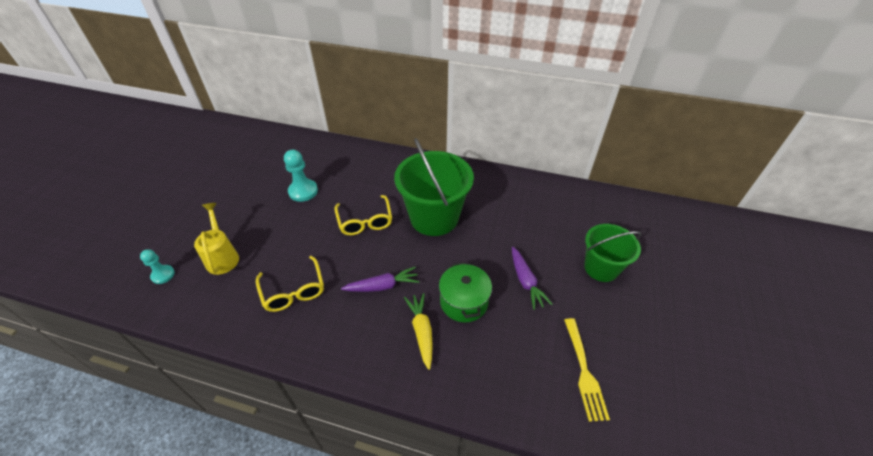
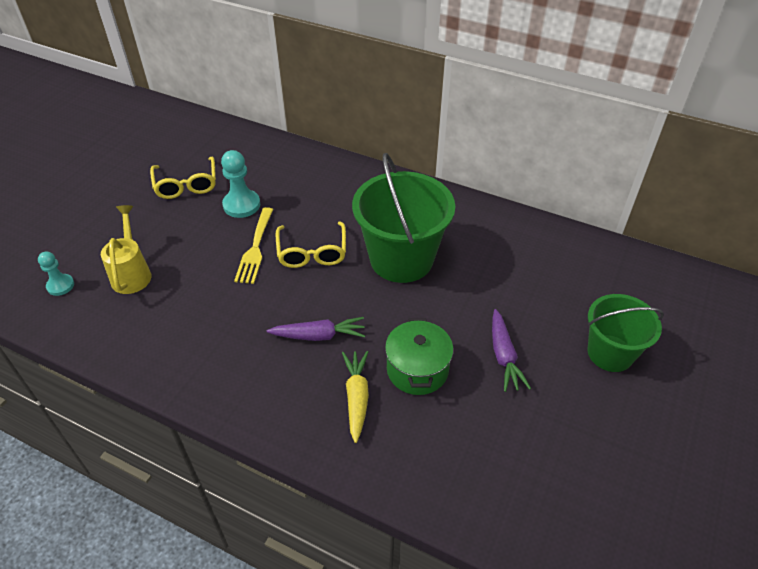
camera: 10 degrees right, 0 degrees up
yellow glasses [256,256,324,312] -> yellow glasses moved to [150,157,216,199]
yellow fork [564,318,610,422] -> yellow fork moved to [234,207,273,284]

